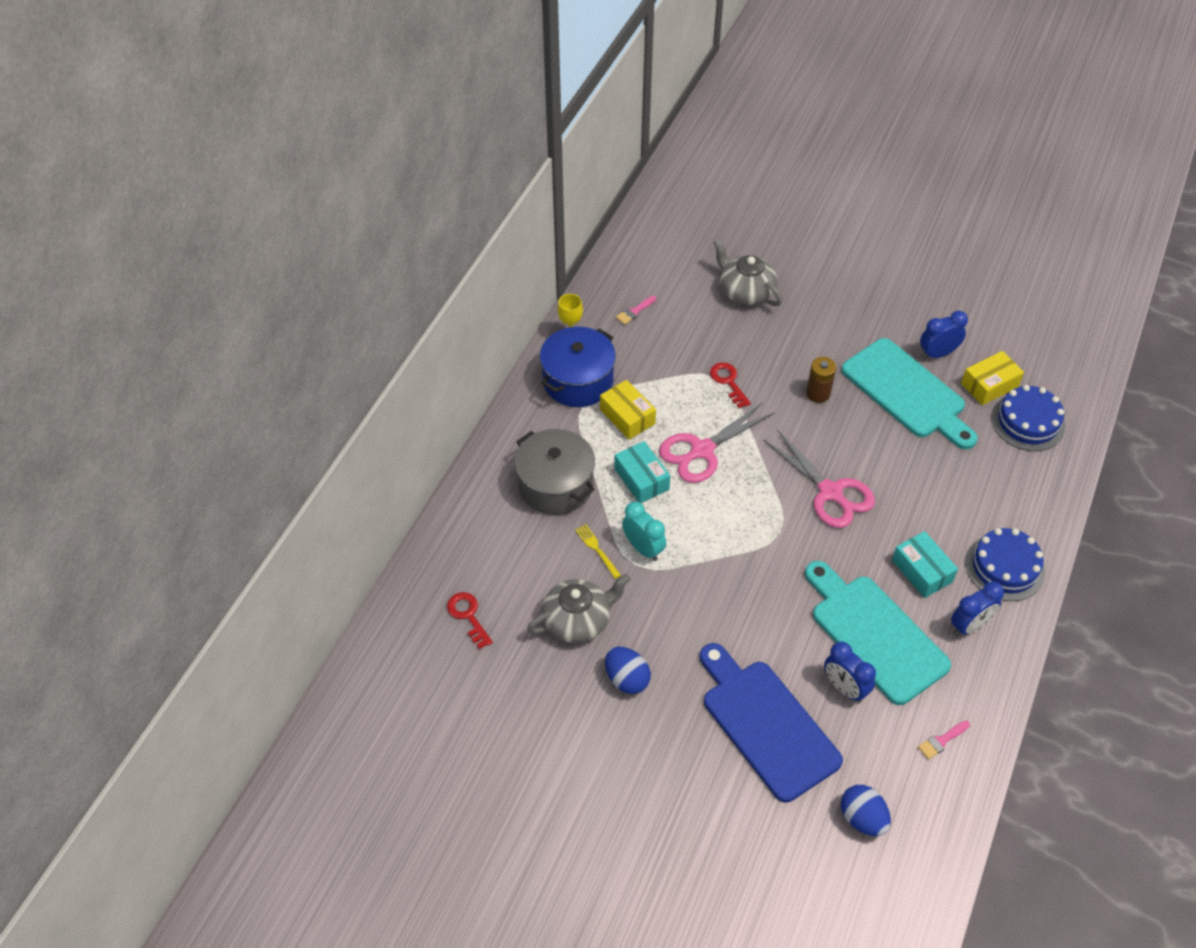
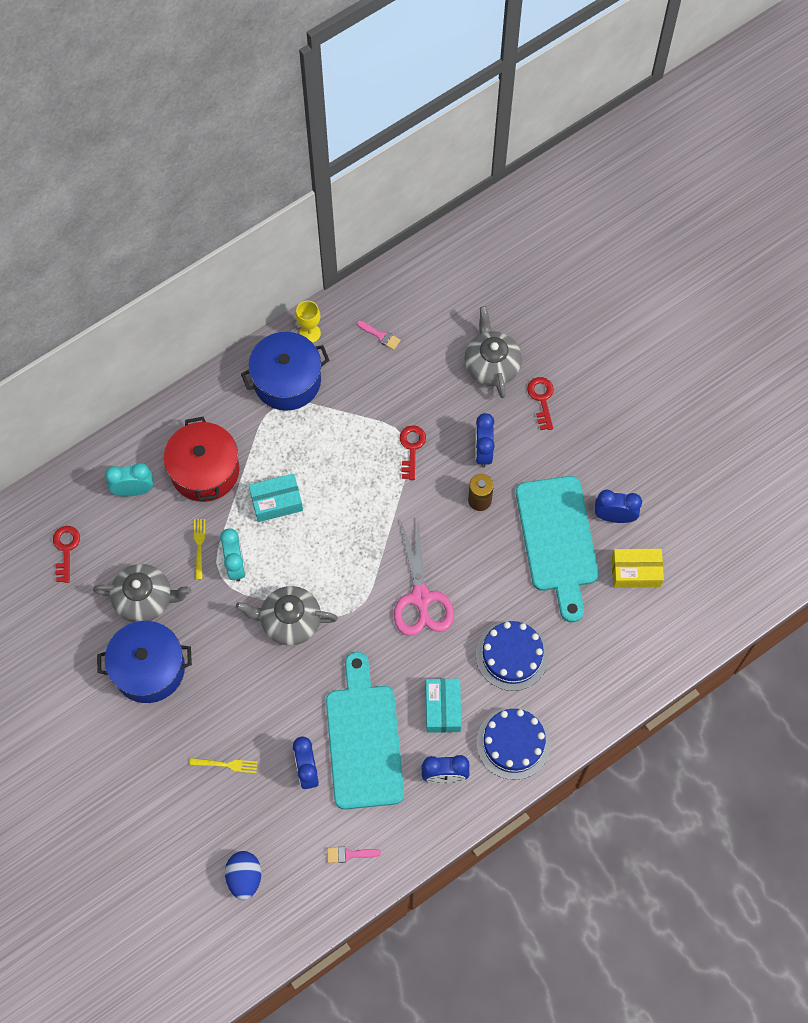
camera: 30 degrees right, 15 degrees up
grey pot [515,429,595,515] -> red pot [164,417,239,502]
yellow box [600,380,656,440] -> none
blue egg [605,646,651,694] -> blue pot [97,621,192,703]
turquoise box [614,441,670,503] -> turquoise box turned 75 degrees clockwise [249,474,303,522]
pink brush [616,296,656,325] -> pink brush turned 135 degrees counterclockwise [357,320,401,350]
pink scissors [659,402,775,483] -> none
blue cutting board [700,643,843,802] -> yellow fork [190,758,258,773]
blue cake [991,385,1065,451] -> blue cake moved to [476,621,548,691]
none -> turquoise clock [105,463,153,496]
none -> grey teapot [236,586,338,646]
none -> blue clock [475,413,495,468]
none -> red key [527,377,554,430]

